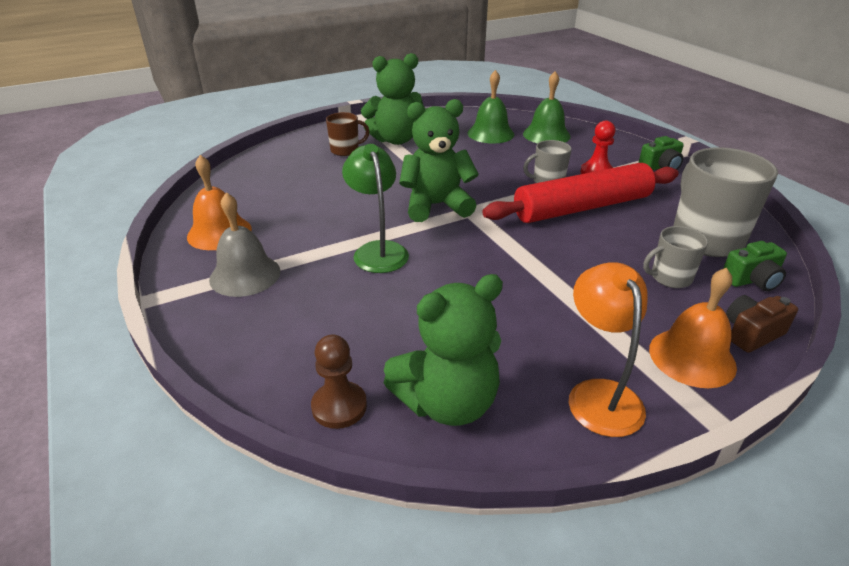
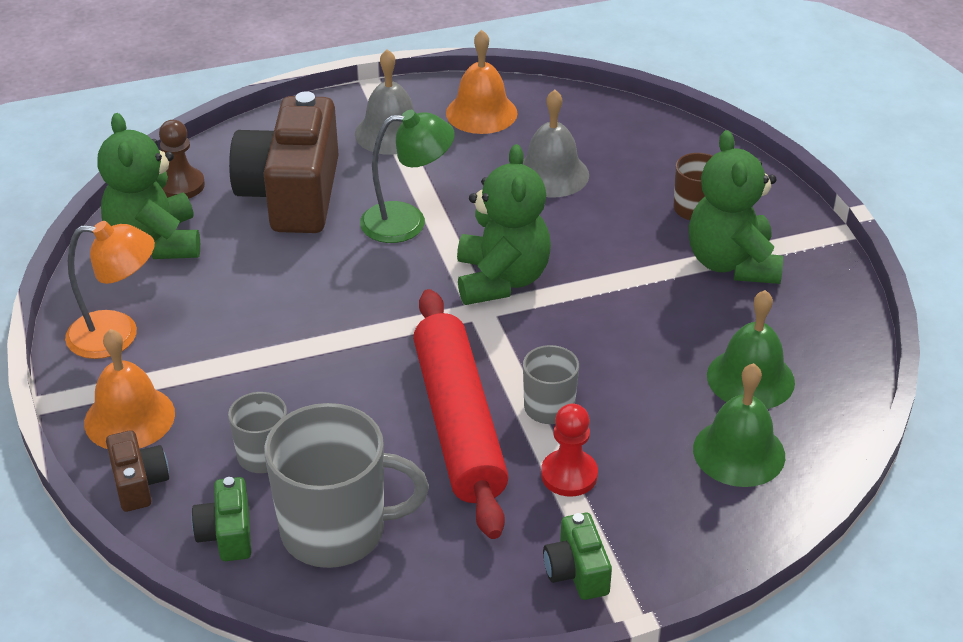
camera: 100 degrees right, 5 degrees up
none -> brown camera [229,91,338,233]
none -> grey bell [523,90,589,197]

